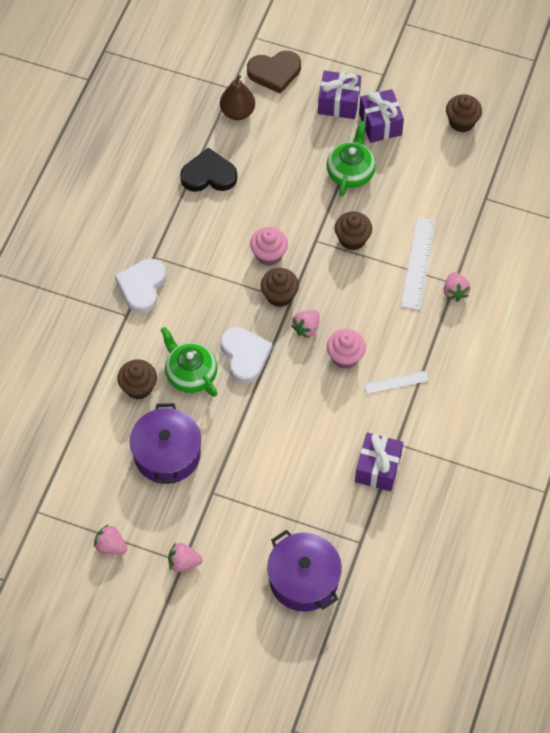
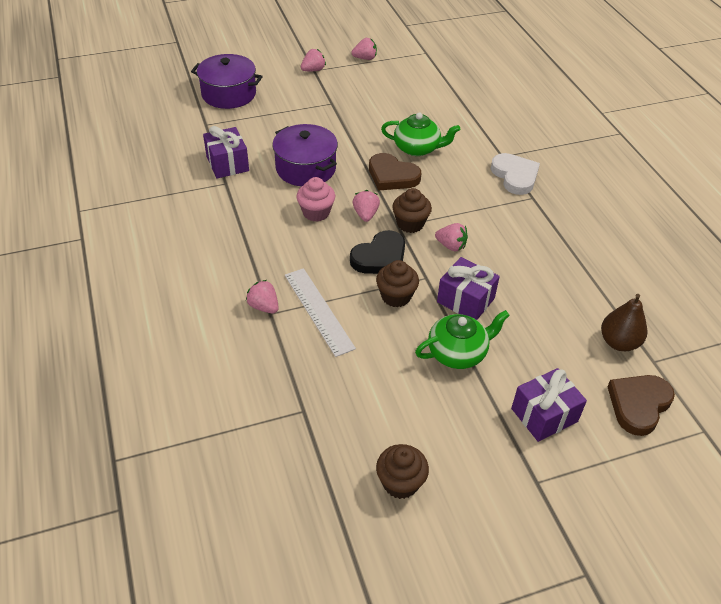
camera: 140 degrees right, 15 degrees down
brown cupcake [117,360,157,399] -> none
purple pot [130,403,201,484] -> purple pot moved to [272,124,338,187]
black heart [180,148,237,192] -> black heart moved to [350,230,405,274]
white heart [221,327,272,384] -> brown heart [369,153,421,191]
pink cupcake [250,227,288,266] -> pink strawberry [435,223,468,252]
green teapot [326,121,376,196] -> green teapot turned 90 degrees counterclockwise [415,310,510,369]
purple gift [359,89,404,143] -> purple gift moved to [437,257,500,320]
white ruler [364,371,429,394] -> none

